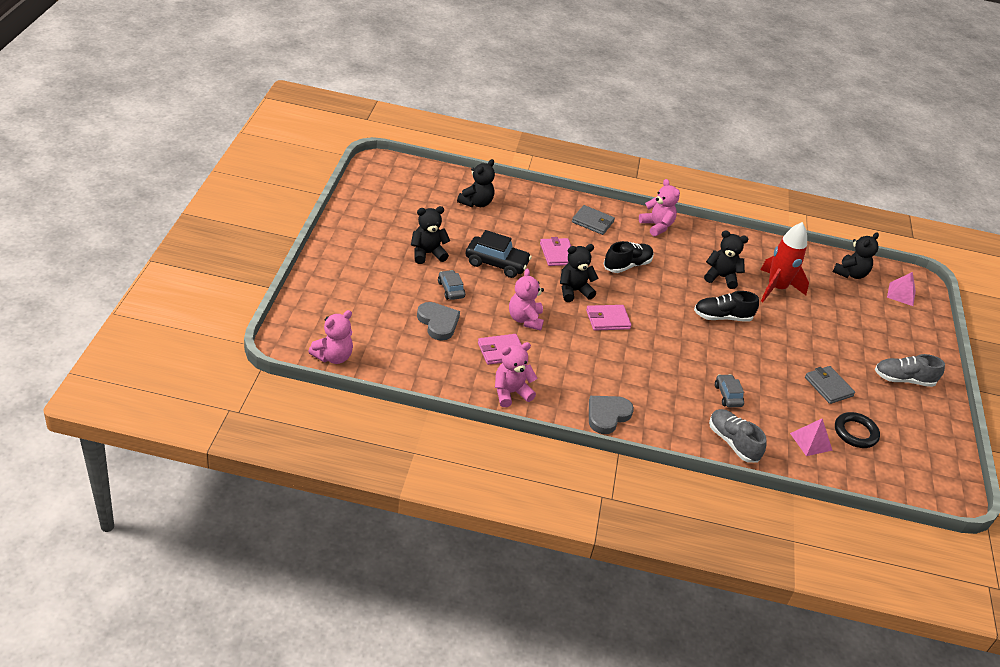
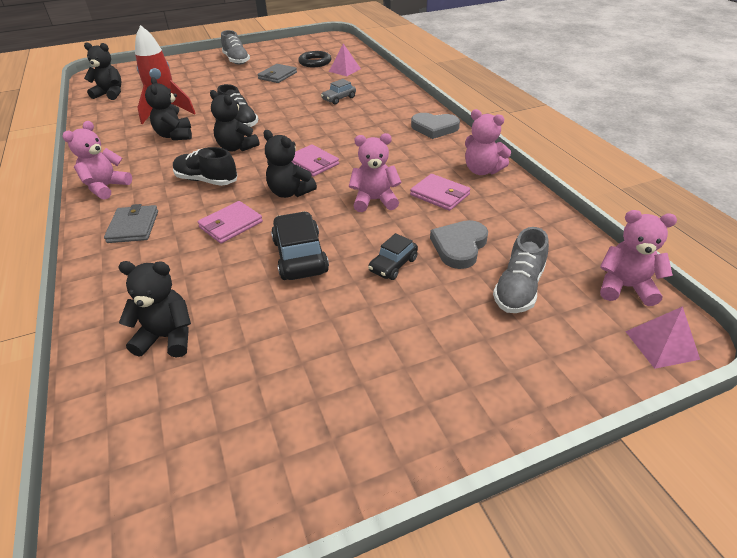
camera: 115 degrees left, 0 degrees up
black teddy bear [411,206,450,264] -> black teddy bear moved to [210,90,260,152]
grey car [438,270,465,300] -> black car [368,233,418,280]
pink teddy bear [509,268,544,331] -> pink teddy bear turned 150 degrees counterclockwise [349,133,401,212]
grey shoe [709,409,767,463] -> grey shoe moved to [493,227,549,313]
pink pyramid [887,272,916,306] -> pink pyramid moved to [625,306,700,369]

